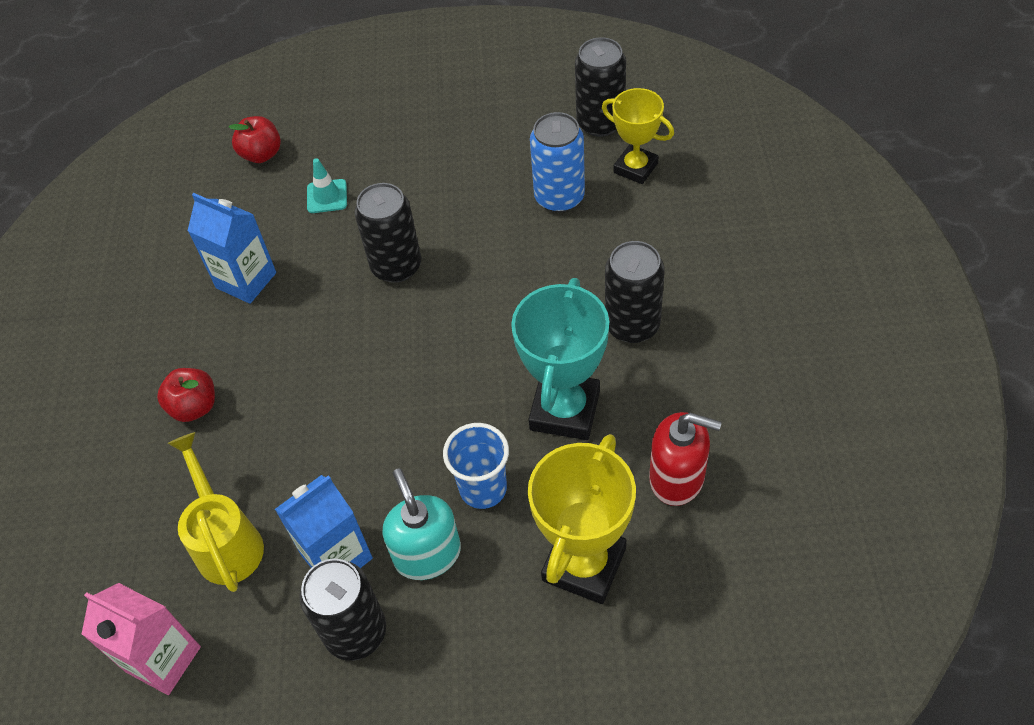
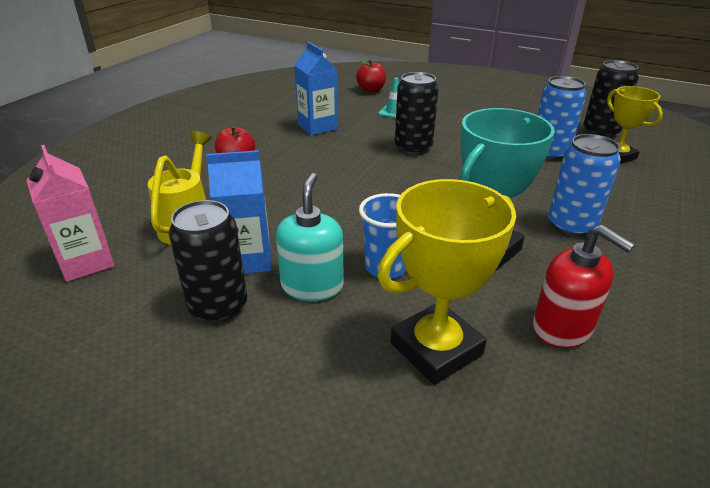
camera: 25 degrees right, 20 degrees down
black can [605,241,665,343] -> blue can [548,134,621,237]

